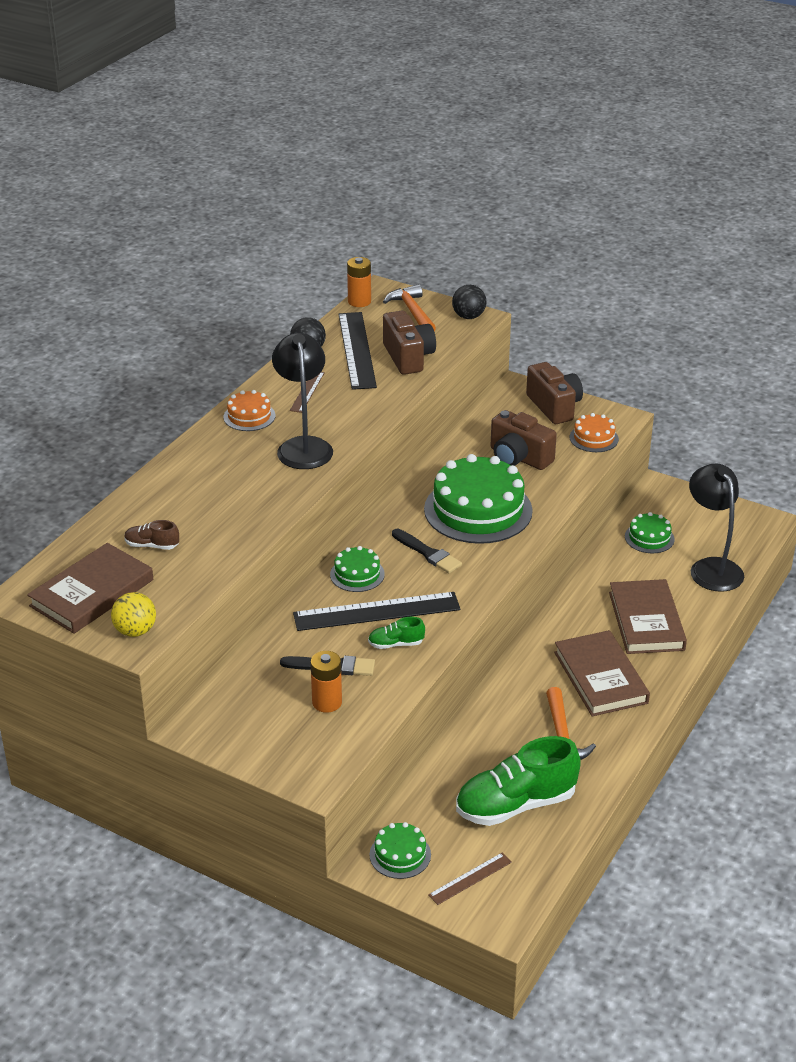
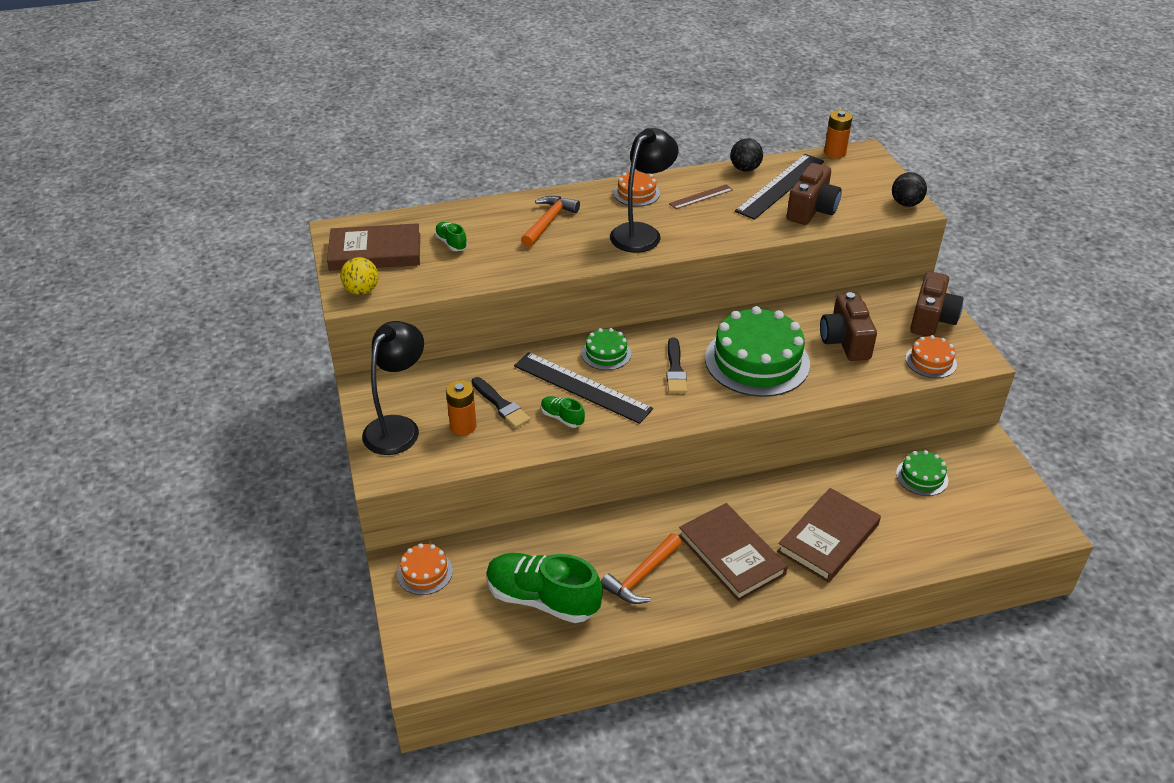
camera: 45 degrees right, 5 degrees up
brown shoe [124,520,179,550] -> green shoe [434,222,468,251]
green cake [369,822,431,879] -> orange cake [397,543,453,595]
orange hammer [383,284,436,332] -> orange hammer moved to [521,196,580,247]
brown ruler [428,853,512,905] -> none
brown book [554,630,650,716] -> brown book turned 60 degrees counterclockwise [679,503,788,601]
black lamp [689,464,744,592] -> black lamp moved to [362,321,424,455]

